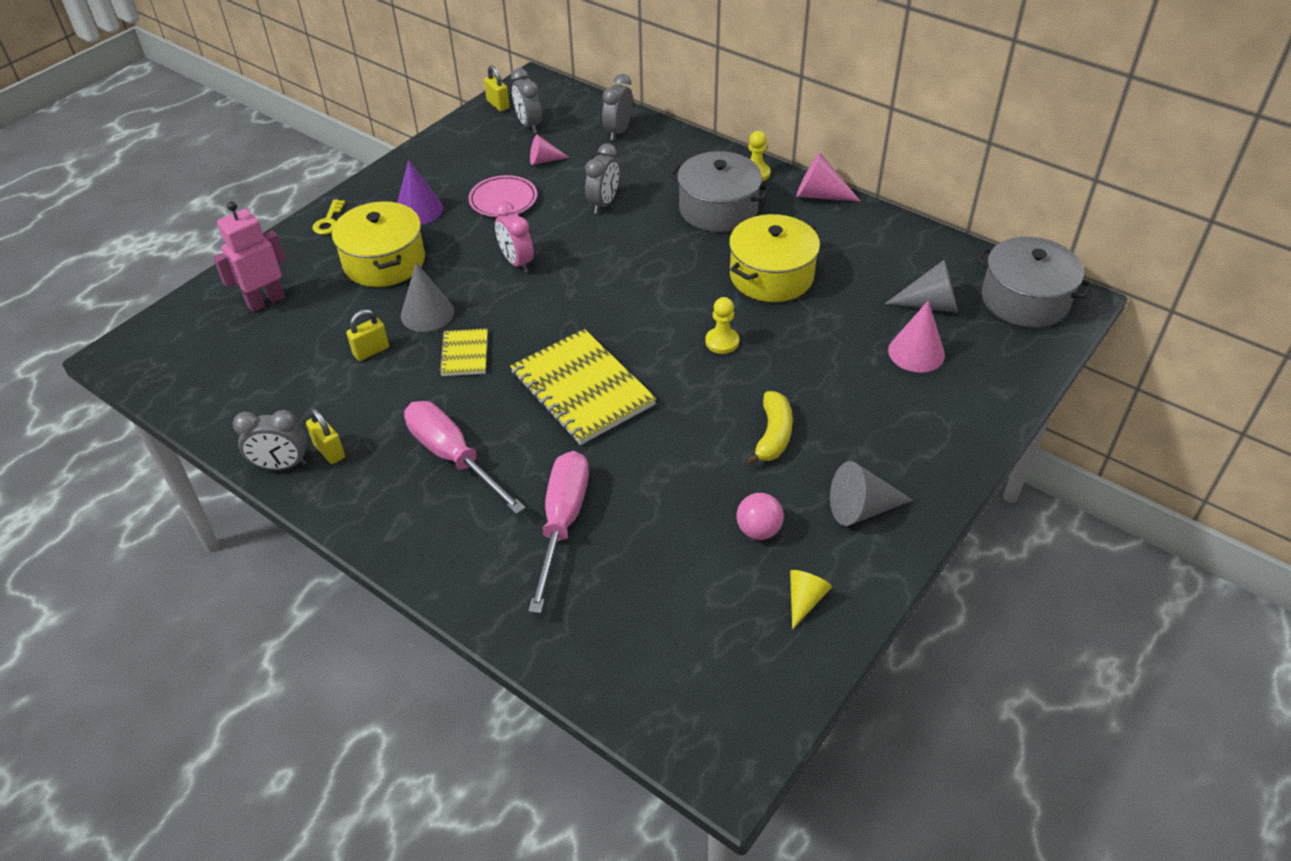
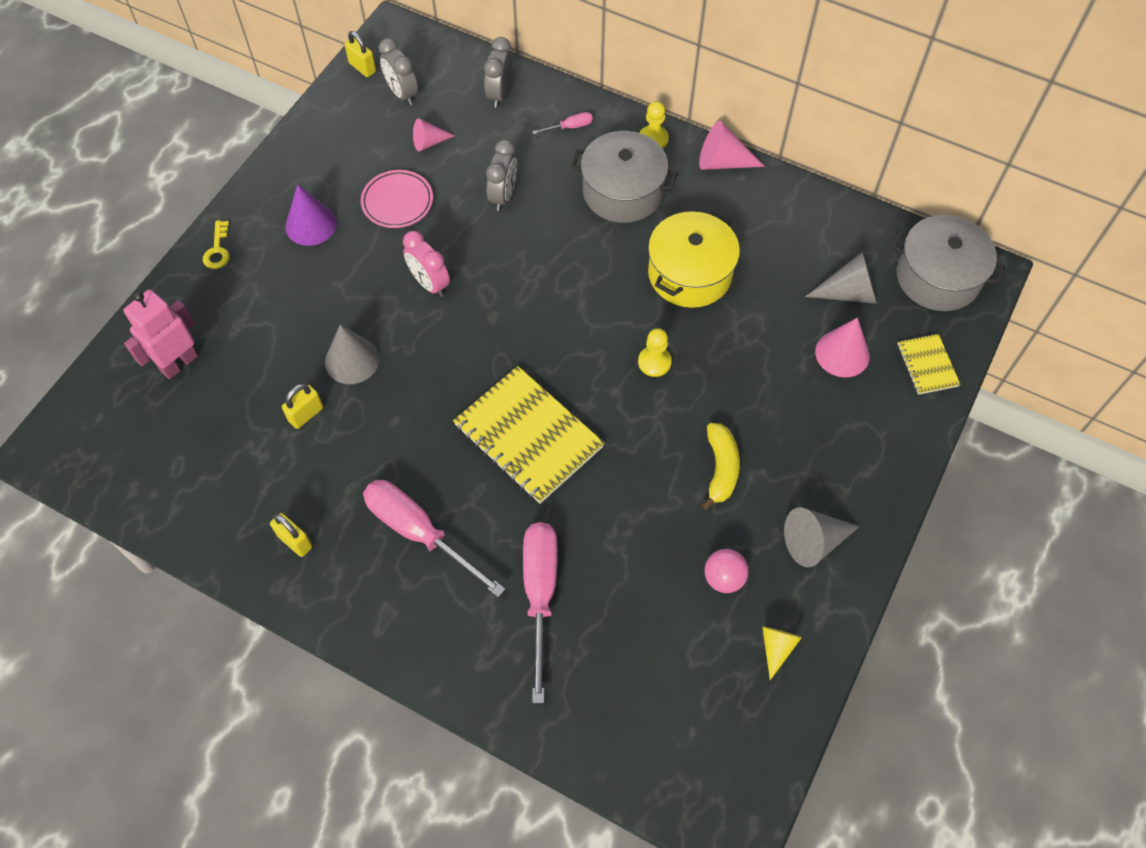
camera: 10 degrees left, 15 degrees up
grey clock [233,410,307,470] -> none
yellow pot [332,201,425,287] -> none
yellow notebook [439,329,488,376] -> yellow notebook moved to [898,334,961,395]
none -> pink screwdriver [532,112,593,134]

